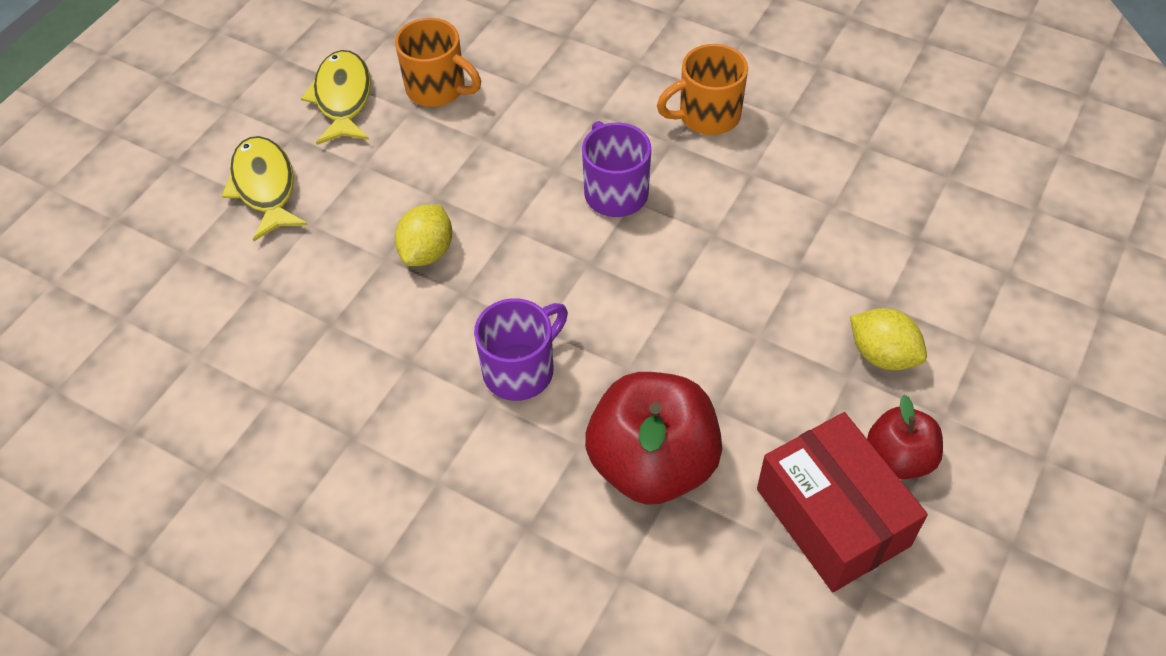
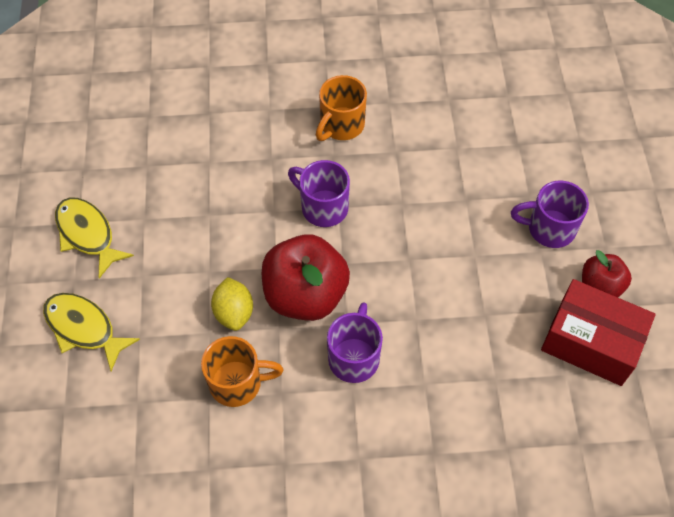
camera: 35 degrees left, 5 degrees up
orange mug [395,18,481,107] -> orange mug moved to [201,336,284,407]
red apple [585,372,722,505] -> red apple moved to [262,234,350,321]
yellow lemon [850,308,927,370] -> purple mug [511,181,589,248]

